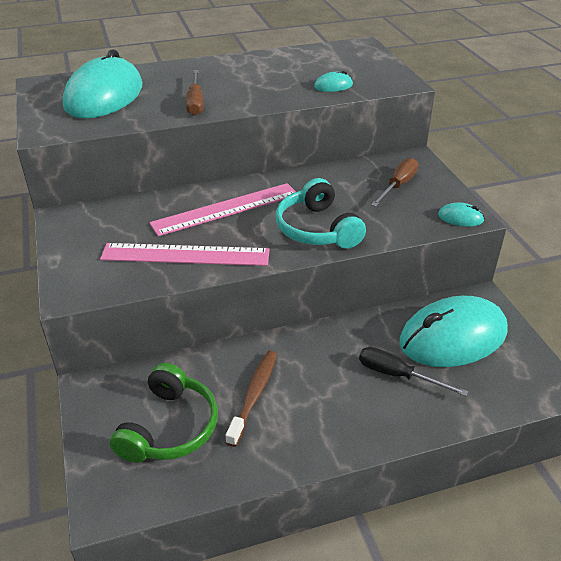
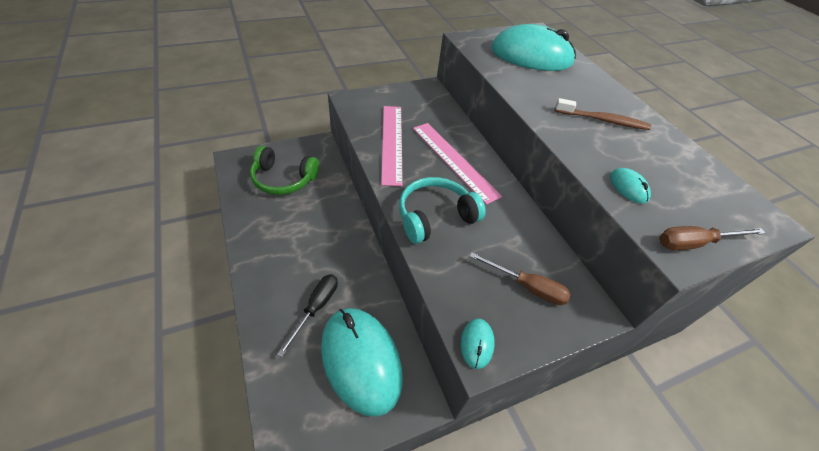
camera: 80 degrees right, 10 degrees up
brown screwdriver [186,70,204,115] -> brown screwdriver moved to [659,226,766,251]
brown toothbrush [225,350,277,447] -> brown toothbrush moved to [555,98,651,130]

